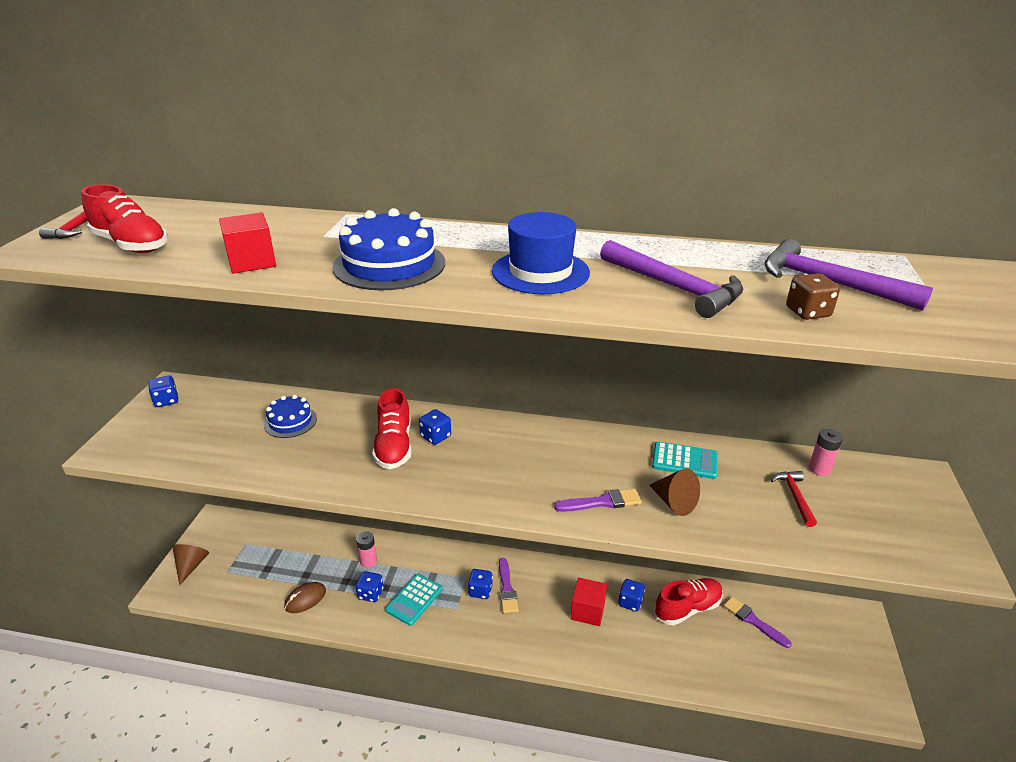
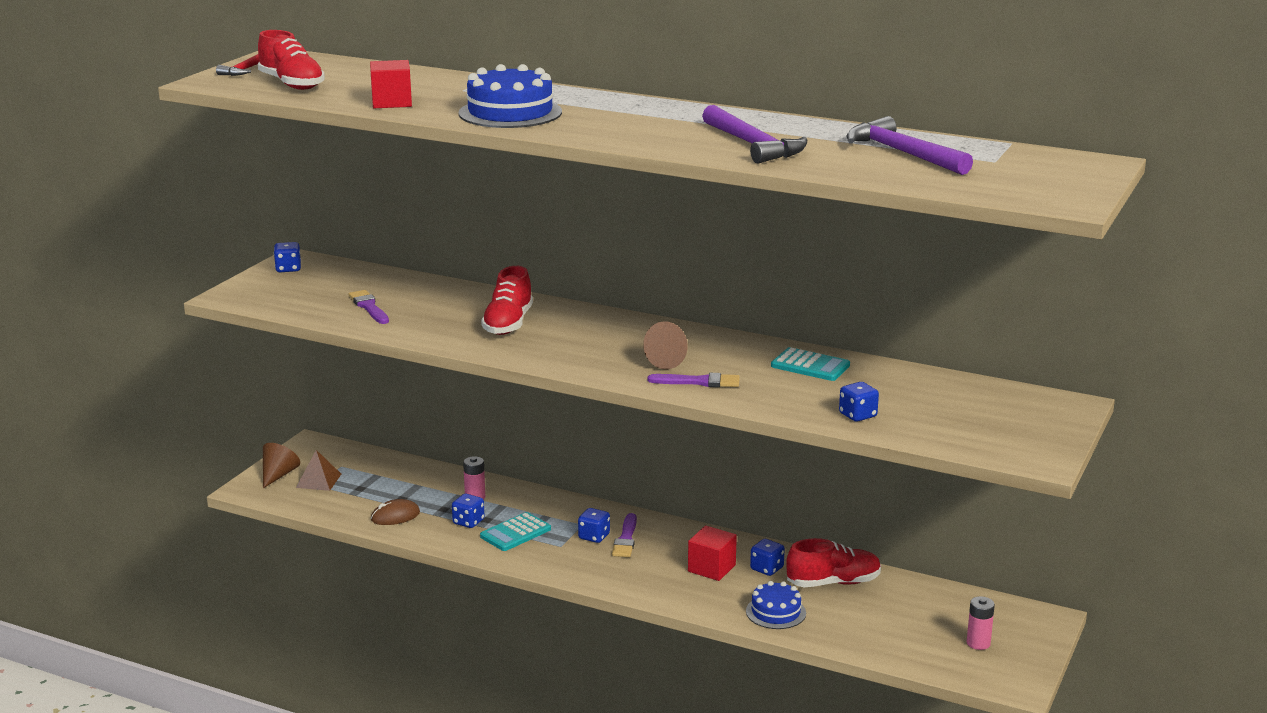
camera: 15 degrees right, 10 degrees down
blue cake [264,395,317,438] -> blue cake moved to [746,581,806,629]
blue dice [419,409,451,445] -> blue dice moved to [839,382,879,422]
blue hat [492,212,590,294] -> none
brown cone [649,469,700,516] -> brown cone moved to [643,321,688,369]
purple brush [723,597,792,648] -> purple brush moved to [348,290,389,324]
red hammer [771,471,817,527] -> none
brown dice [786,273,840,320] -> none
pink battery [809,429,843,476] -> pink battery moved to [967,596,995,650]
none -> brown pyramid [296,450,341,491]

